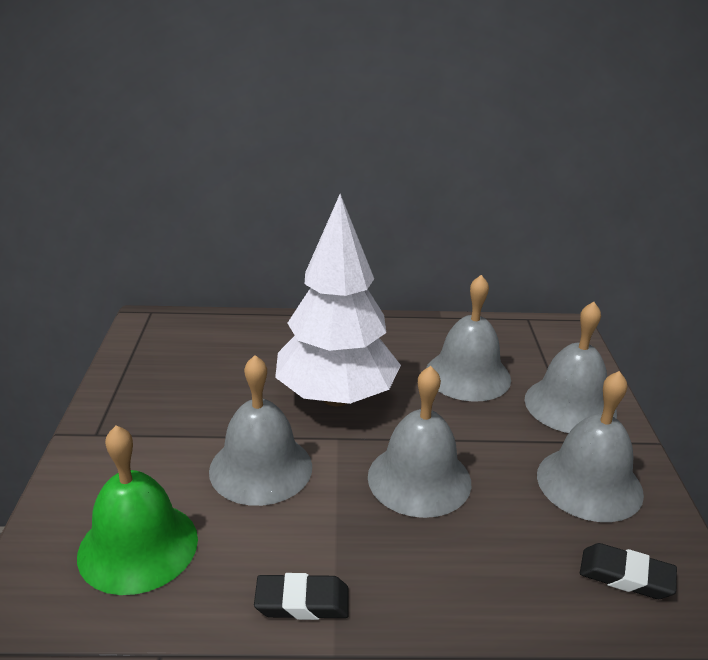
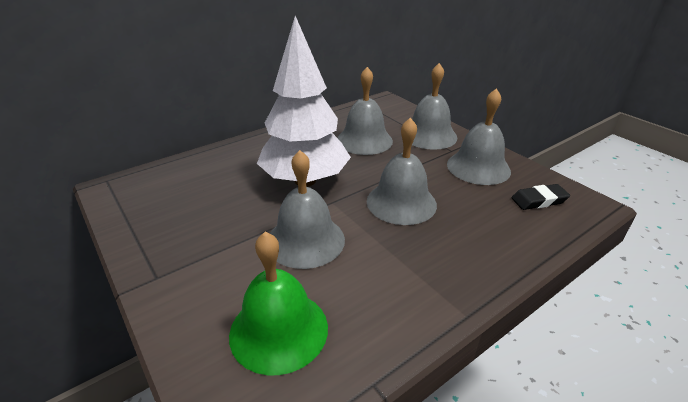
camera: 35 degrees left, 5 degrees up
black eraser [254,573,349,620] -> none

